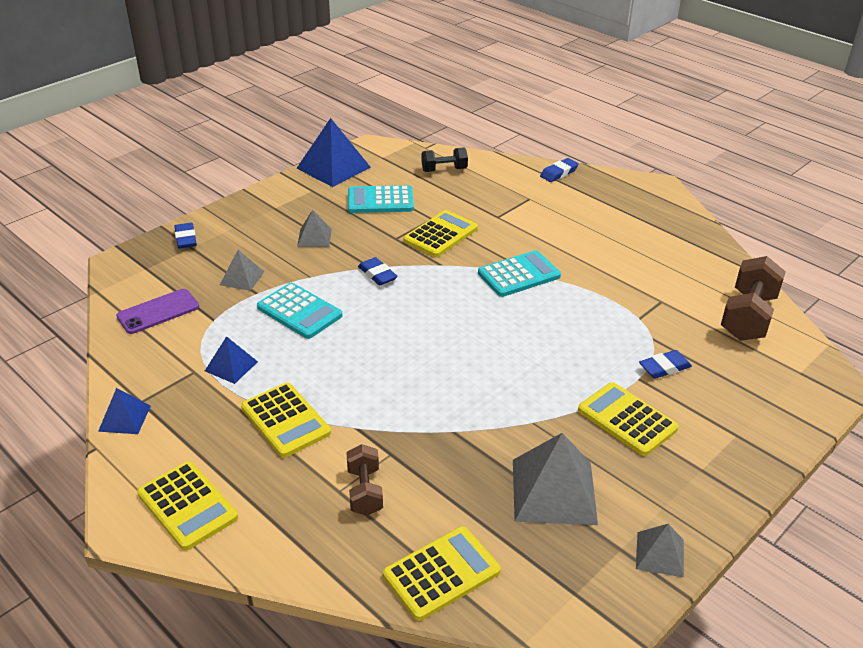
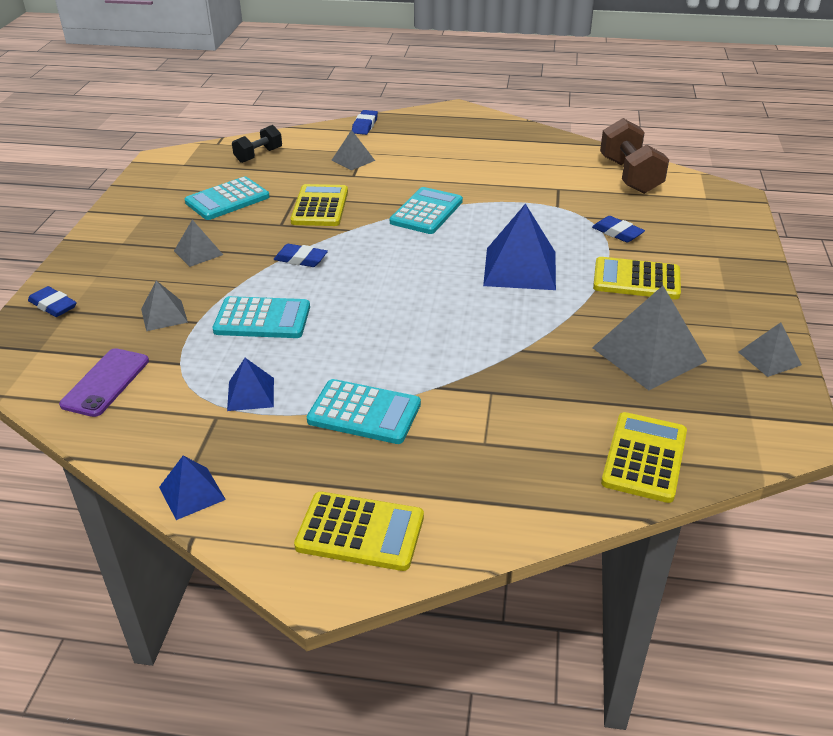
camera: 35 degrees left, 0 degrees up
yellow calculator [241,383,331,458] -> turquoise calculator [307,379,421,444]
blue pyramid [297,118,371,187] -> blue pyramid moved to [483,203,556,290]
brown dumbbell [346,444,383,516] -> none
blue eraser [639,350,692,379] -> blue eraser turned 75 degrees counterclockwise [592,216,645,243]
none -> grey pyramid [332,130,375,171]

